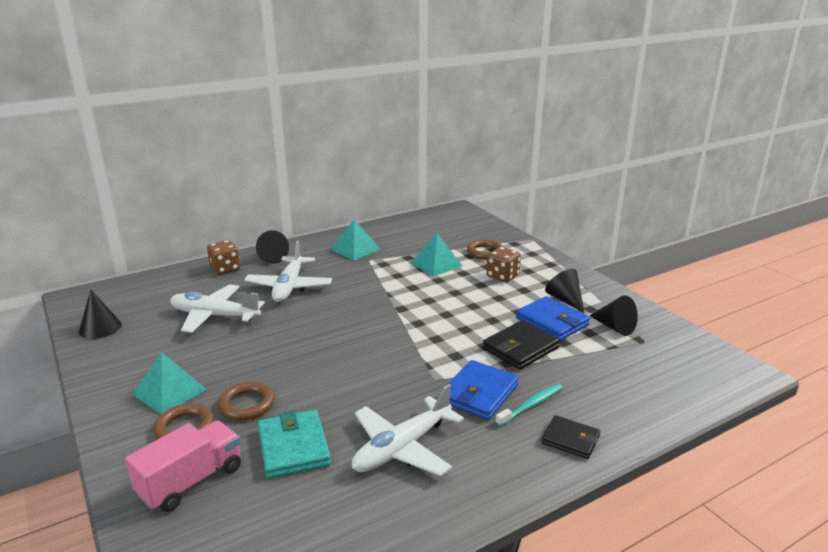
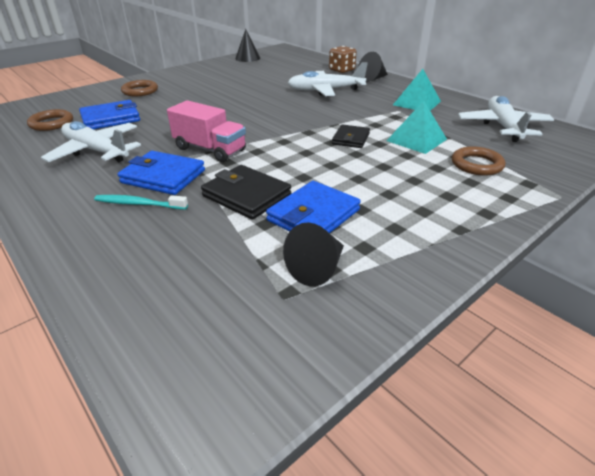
camera: 80 degrees right, 10 degrees up
pink truck [125,420,241,512] -> pink truck moved to [167,100,246,162]
turquoise pyramid [132,353,207,414] -> none
white plane [170,284,265,333] -> white plane moved to [458,96,554,142]
brown ring [218,382,275,420] -> brown ring moved to [27,109,73,131]
turquoise wallet [258,410,331,479] -> blue wallet [79,100,140,129]
brown dice [486,247,521,282] -> none
turquoise toothbrush [495,384,562,426] -> turquoise toothbrush turned 150 degrees clockwise [94,195,188,210]
black wallet [541,415,600,459] -> black wallet moved to [332,124,370,148]
black cone [545,269,584,312] -> none

